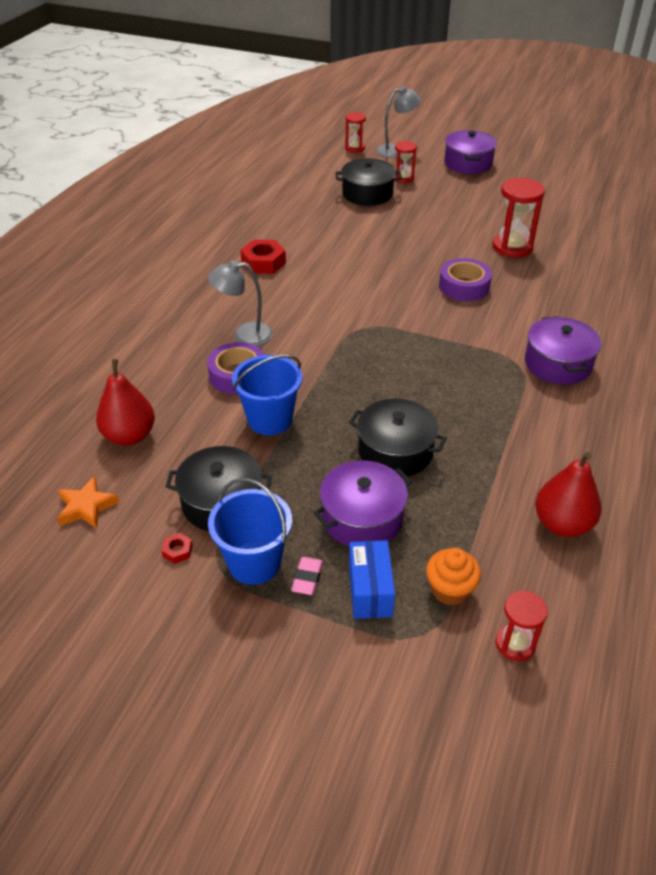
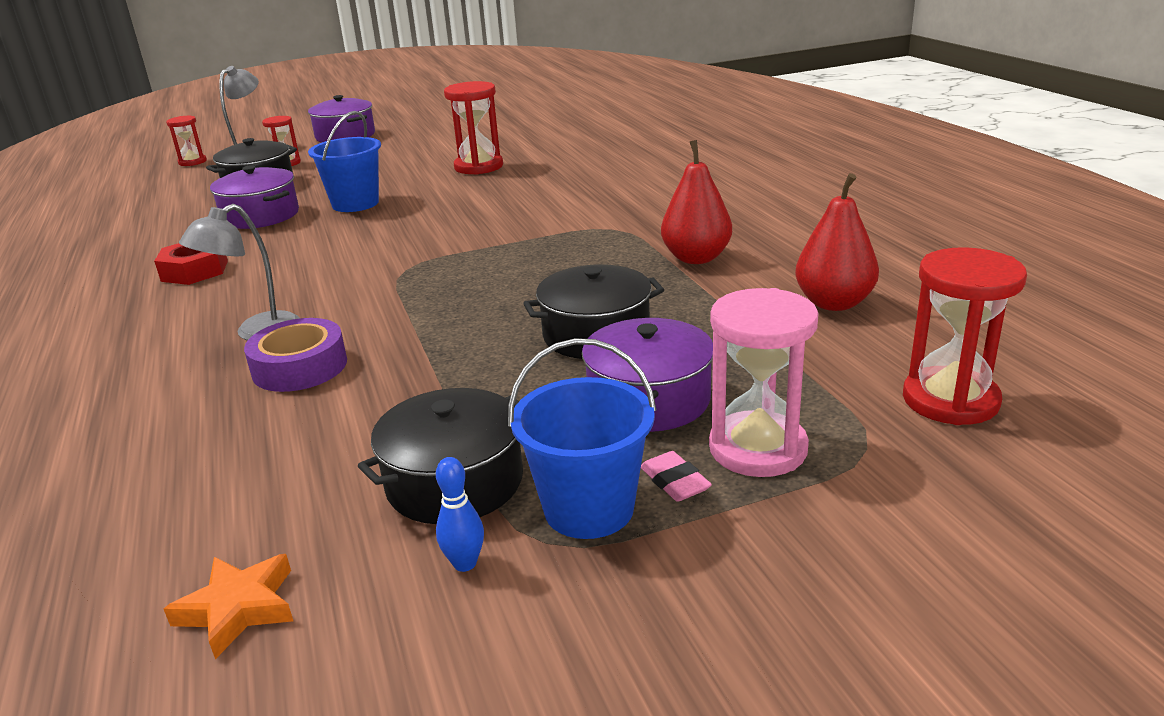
camera: 40 degrees left, 15 degrees down
red pear [96,359,155,446] -> red pear moved to [661,140,732,264]
red nut [161,533,193,564] -> blue bowling pin [436,457,484,572]
blue bucket [232,355,302,435] -> blue bucket moved to [308,111,381,212]
blue box [349,540,395,619] -> pink hourglass [709,288,819,477]
orange cupcake [426,548,481,606] -> none
purple tape [439,258,492,301] -> none
red hourglass [495,590,548,661] -> red hourglass [903,247,1027,425], size x1.68
purple pot [525,316,601,385] -> purple pot moved to [210,165,299,229]

